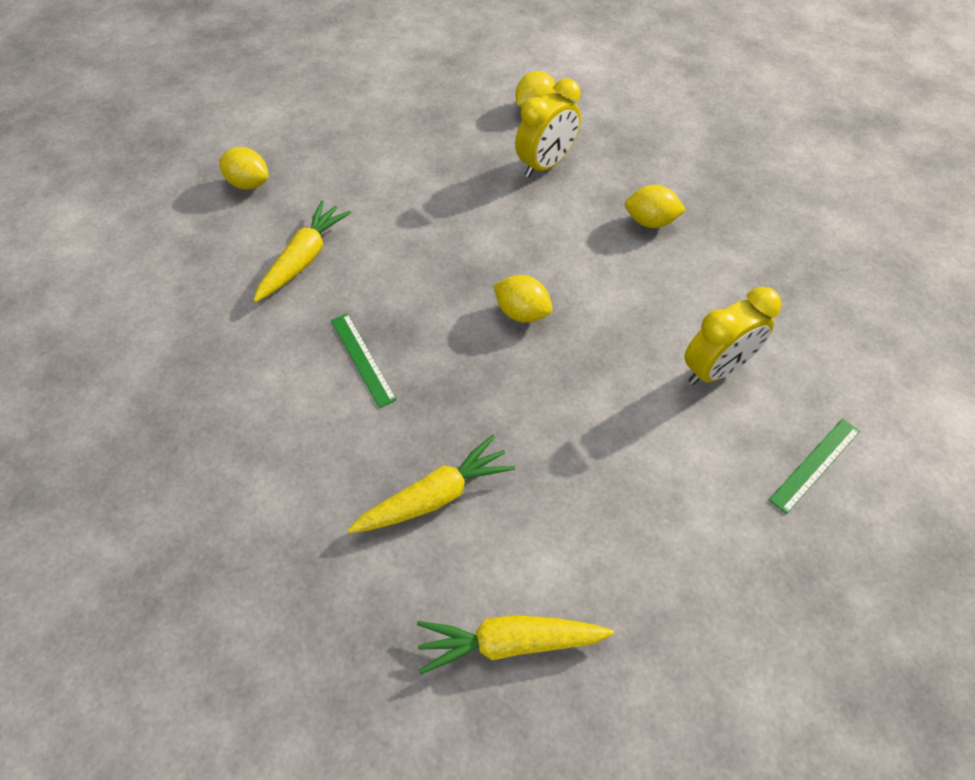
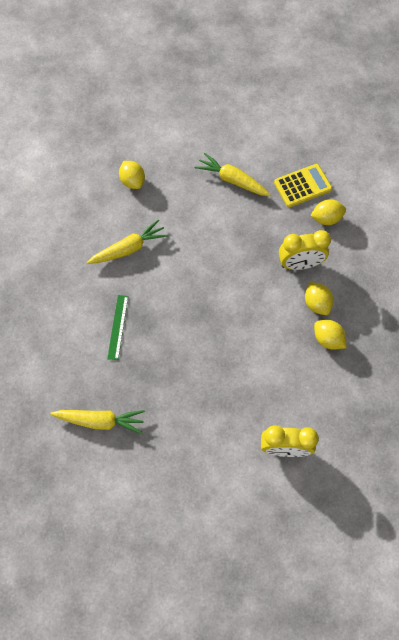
camera: 35 degrees right, 10 degrees up
yellow carrot [417,615,614,675] -> yellow carrot moved to [195,153,270,196]
yellow lemon [493,275,553,323] -> yellow lemon moved to [305,282,333,315]
green ruler [769,419,860,514] -> none
none -> yellow calculator [274,164,332,207]

